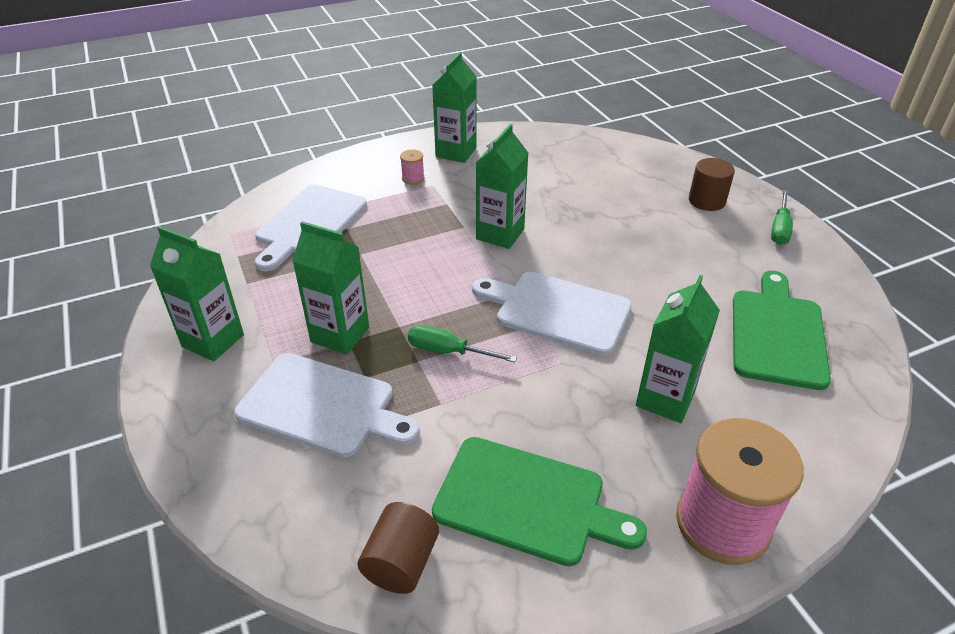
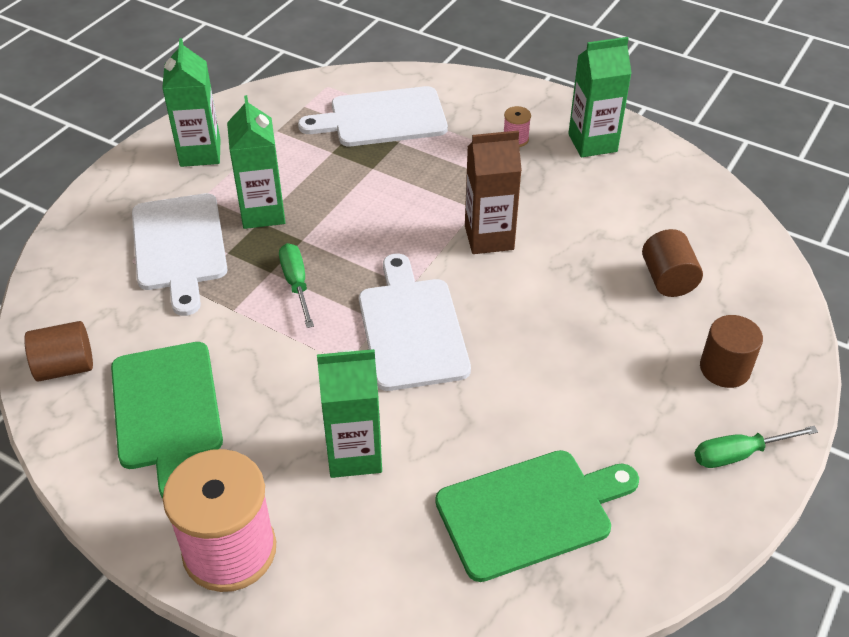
camera: 55 degrees right, 5 degrees up
green carton [476,124,528,249] -> brown carton [465,130,522,254]
none -> brown cylinder [642,229,703,297]

